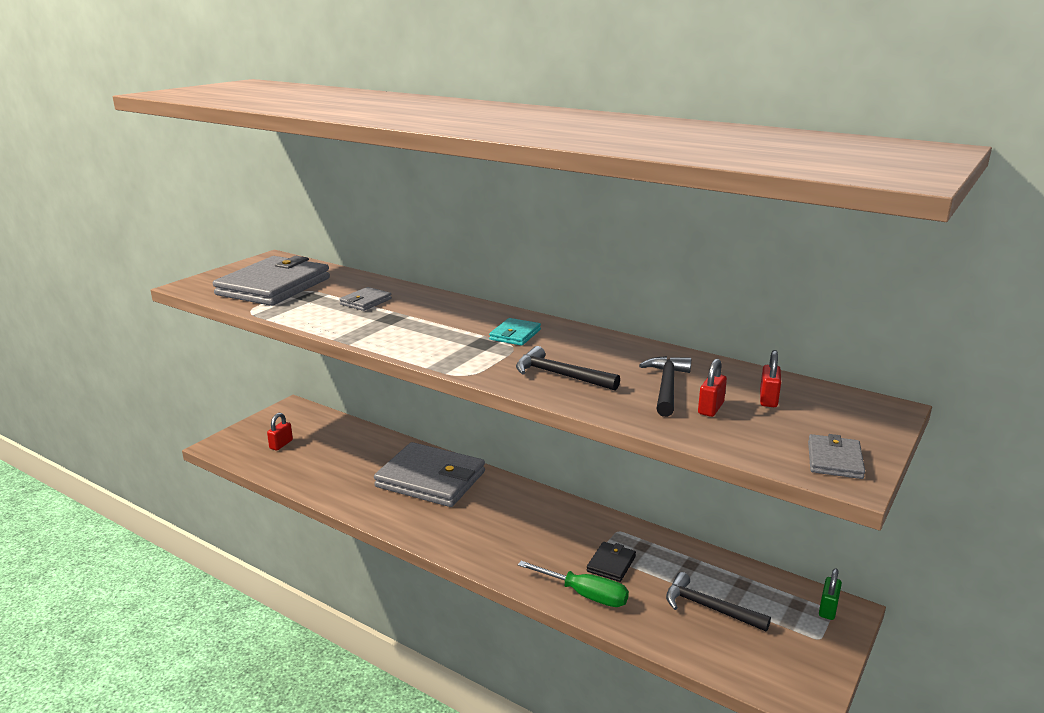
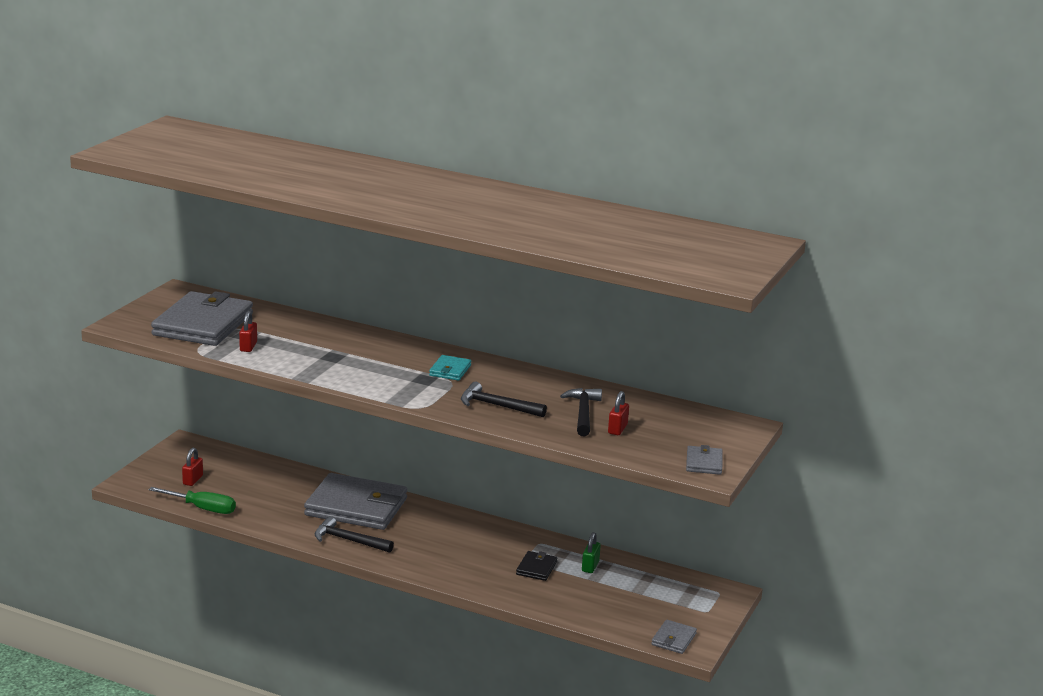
camera: 10 degrees left, 0 degrees up
grey wallet [339,287,392,311] -> grey wallet moved to [651,620,697,654]
green screwdriver [518,561,629,607] -> green screwdriver moved to [148,487,236,514]
black hammer [666,572,771,632] -> black hammer moved to [315,516,394,553]
red padlock [760,350,781,407] -> red padlock moved to [239,311,257,352]
green padlock [819,568,842,620] -> green padlock moved to [582,532,601,573]

